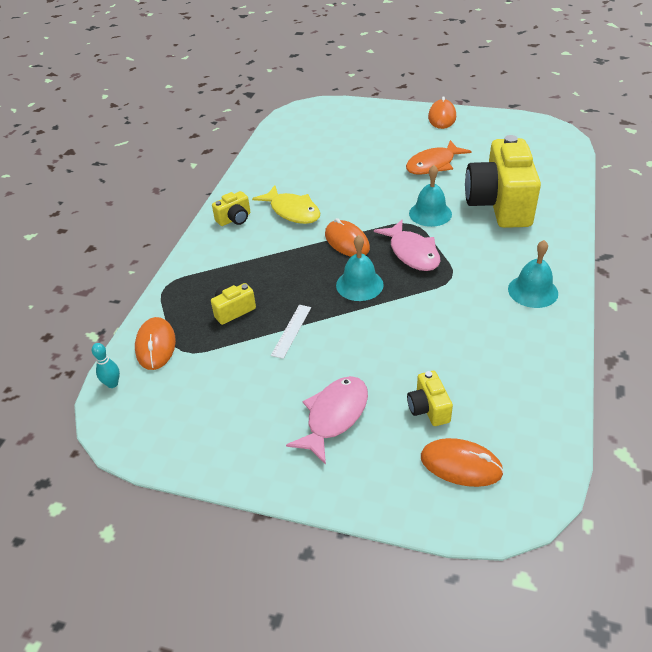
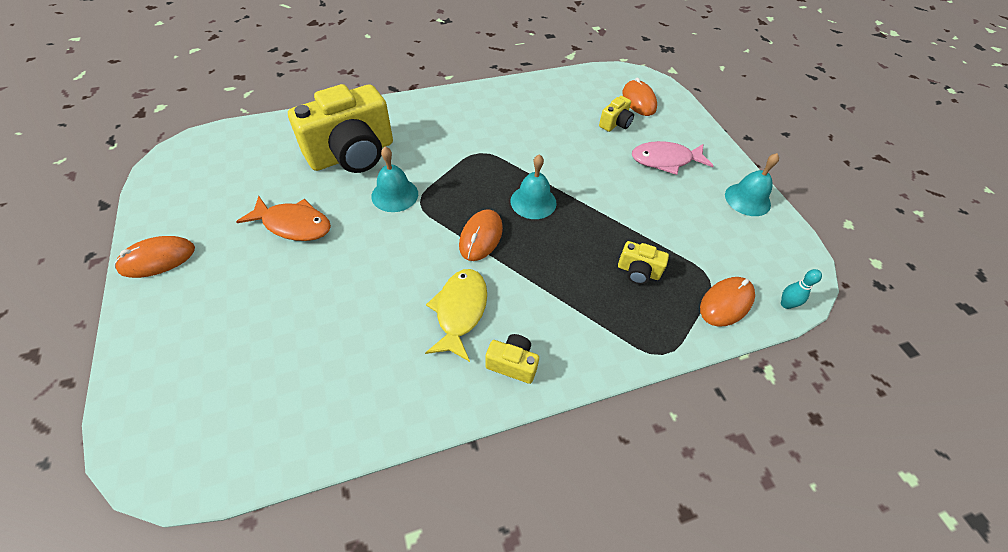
camera: 130 degrees left, 10 degrees up
white ruler [271,305,311,359] -> none
pink fish [374,219,441,271] -> none
turquoise bell [508,240,558,308] -> turquoise bell moved to [725,153,779,216]

